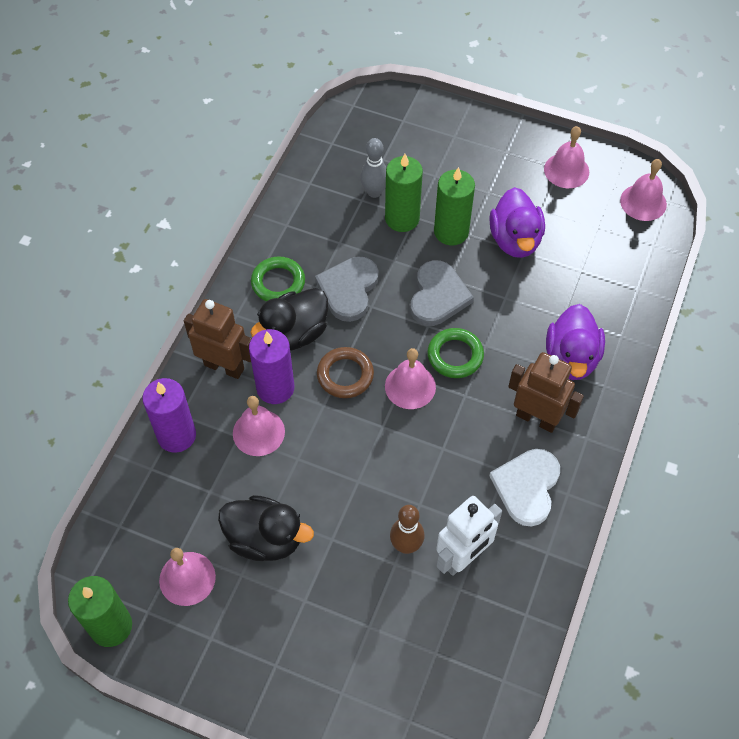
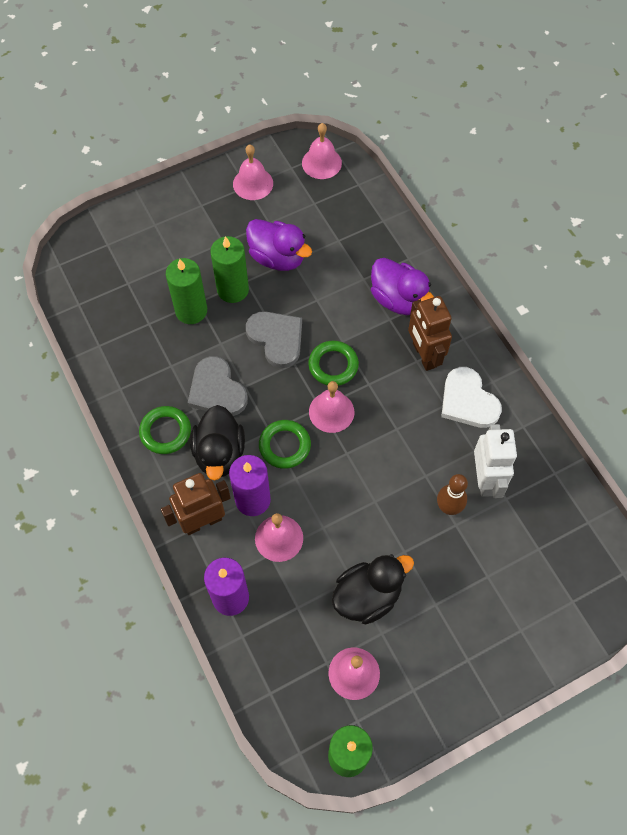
camera: 50 degrees left, 5 degrees up
brown ring [317,347,374,398] -> green ring [259,420,311,469]
grey bowling pin [360,138,386,198] -> none
brown robot [508,352,584,433] -> brown robot turned 90 degrees counterclockwise [408,296,452,371]

